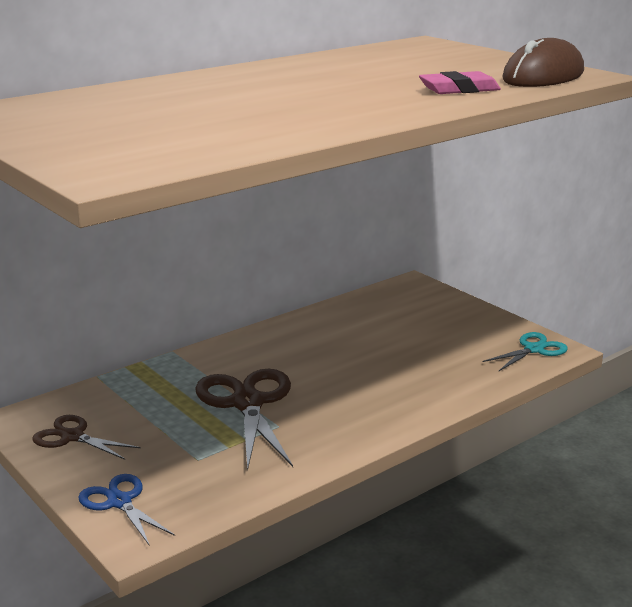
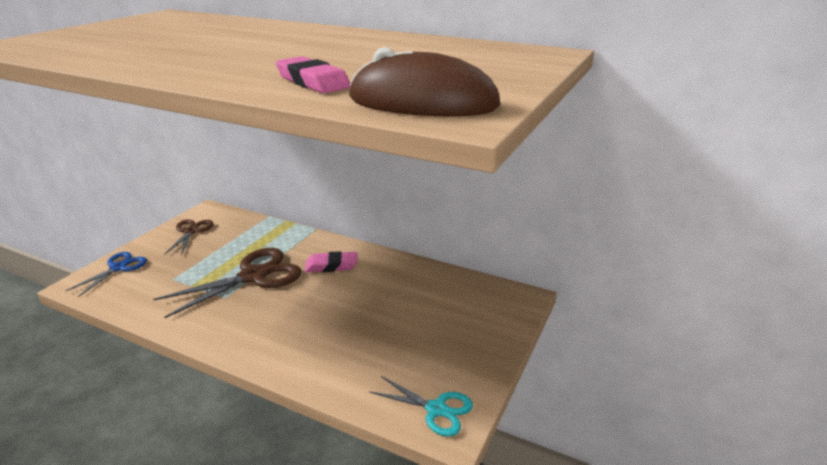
camera: 65 degrees right, 5 degrees up
none -> pink eraser [305,251,357,272]

